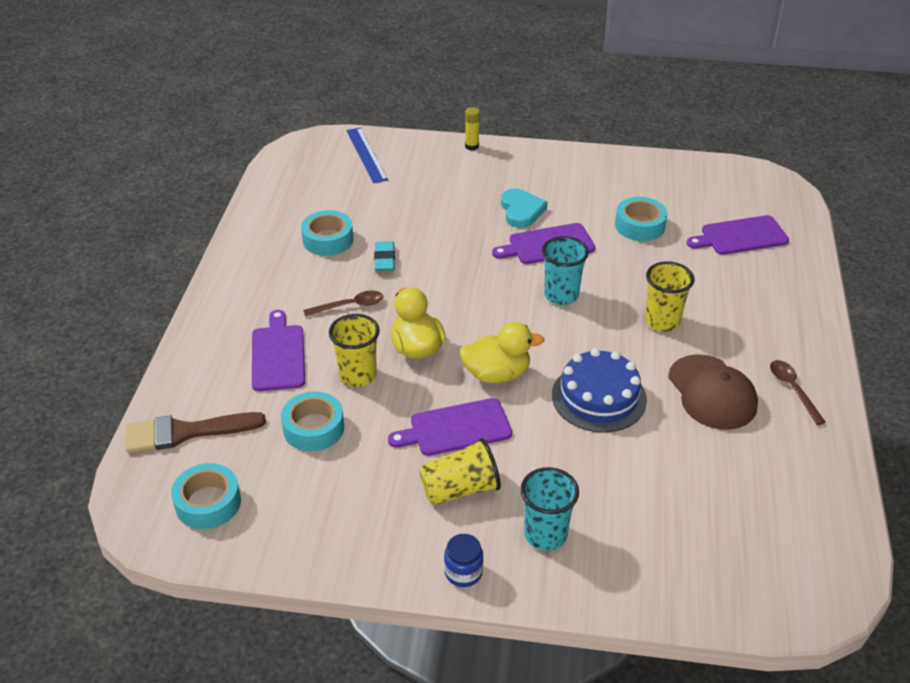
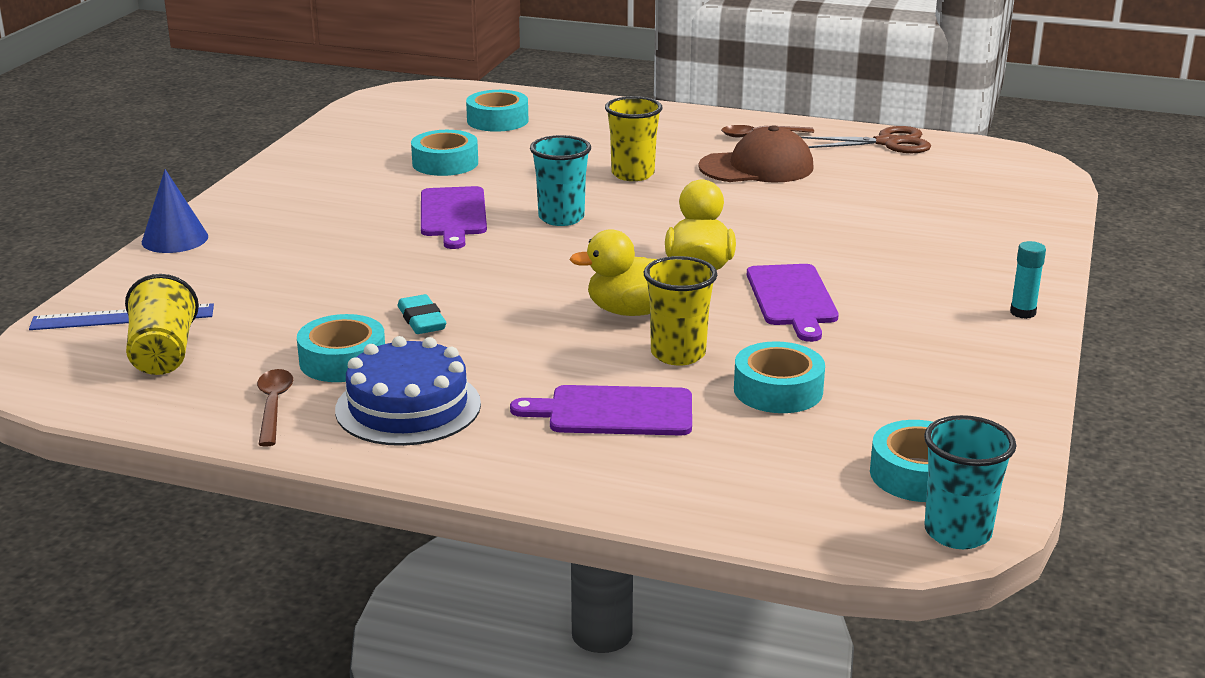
camera: 80 degrees left, 15 degrees down
brown brush [126,412,266,453] -> none
brown spoon [303,291,383,316] -> brown spoon moved to [257,369,293,447]
turquoise eraser [374,241,395,271] -> turquoise eraser turned 60 degrees clockwise [398,294,446,334]
yellow cup [419,438,501,505] -> yellow cup moved to [125,274,199,375]
blue jar [444,534,483,587] -> turquoise glue stick [1010,241,1046,319]
yellow glue stick [465,107,480,150] -> blue cone [142,169,208,253]
turquoise heart [501,188,547,228] -> none
turquoise cup [521,467,579,551] -> turquoise cup moved to [924,415,1016,549]
blue cake [552,348,647,433] -> blue cake moved to [335,336,481,446]
purple cutting board [687,215,789,255] -> turquoise tape [466,90,529,132]
none -> brown scissors [801,126,931,153]

